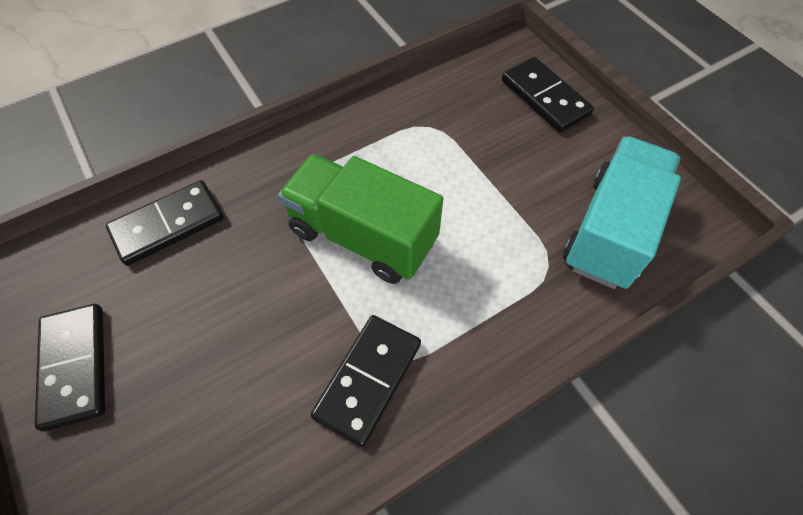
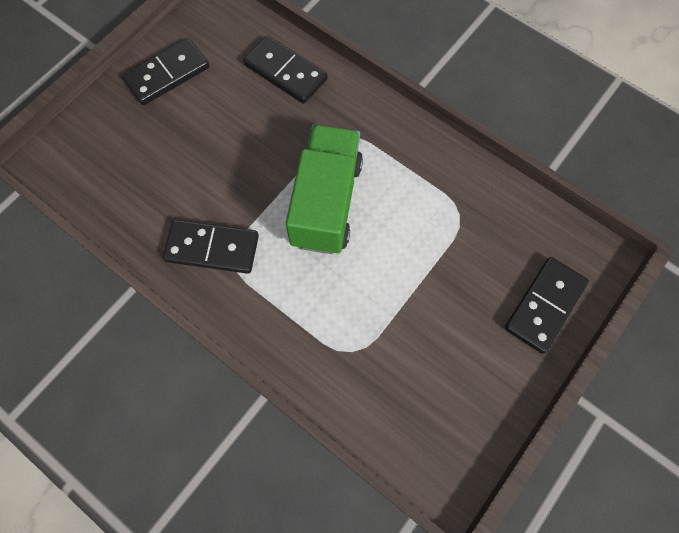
camera: 70 degrees right, 10 degrees up
turquoise truck [563,136,681,289] -> none

